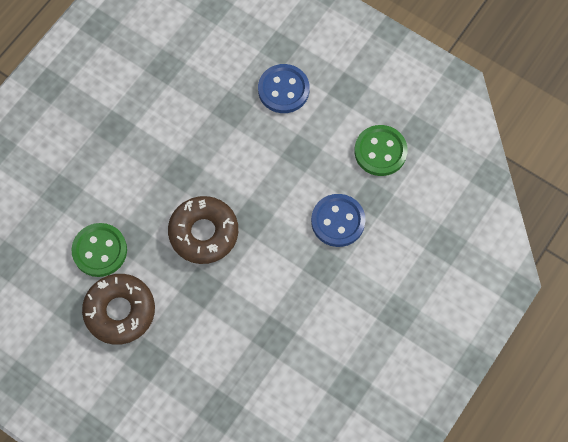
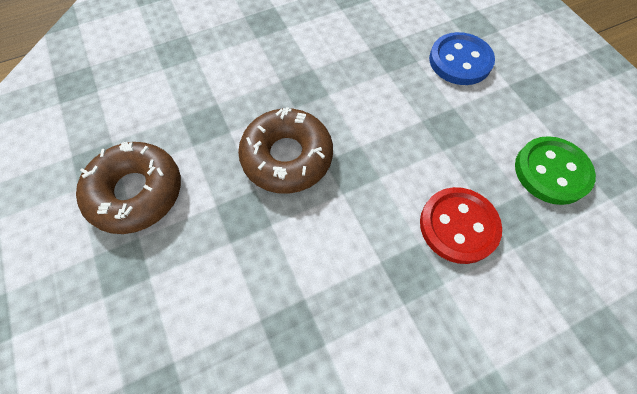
camera: 30 degrees right, 5 degrees down
green button [72,223,127,277] -> none
blue button [311,194,365,247] -> red button [420,187,502,264]

